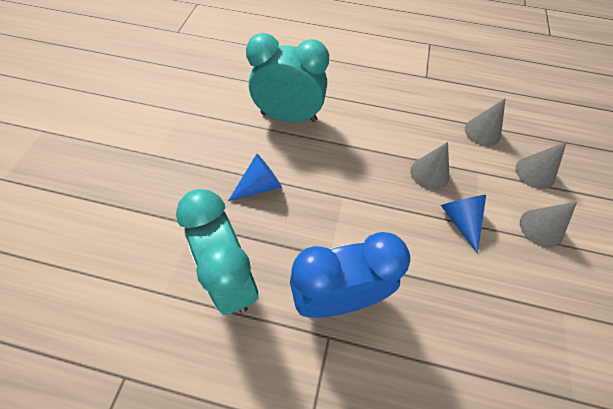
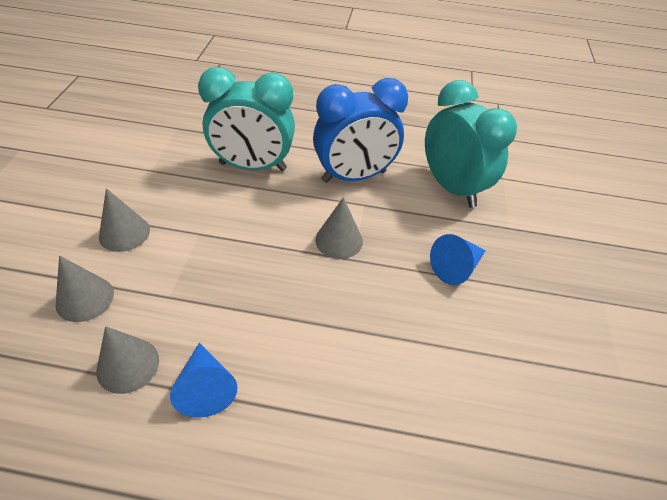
camera: 175 degrees right, 10 degrees down
turquoise clock [246,33,329,122] -> turquoise clock moved to [198,67,295,171]
grey cone [411,142,449,190] -> grey cone moved to [315,197,363,259]
blue cone [441,195,486,253] -> blue cone moved to [170,343,238,418]

